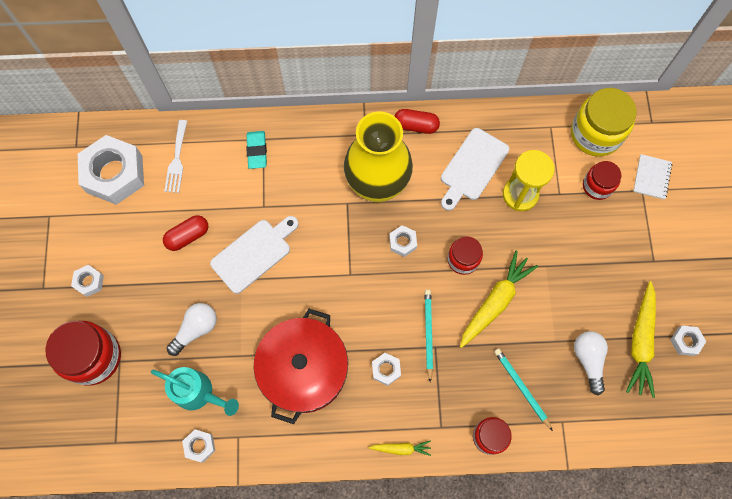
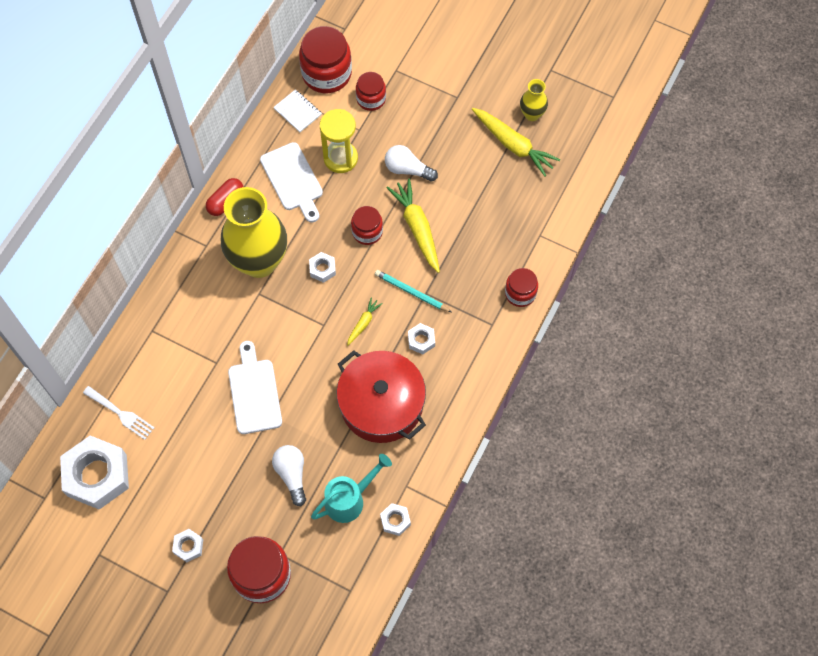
camera: 60 degrees left, 5 degrees down
red capsule [163,215,208,251] -> none
turquoise eraser [246,131,267,169] -> none
yellow carrot [368,441,431,456] -> yellow carrot moved to [347,297,383,346]
turquoise pencil [494,348,553,431] -> none
yellow jar [571,88,637,157] -> red jar [299,26,352,93]
white light bulb [574,331,608,395] -> white light bulb moved to [385,145,438,182]
white notebook [633,154,672,200] -> white notebook moved to [273,89,322,132]
white nut [670,325,706,356] -> yellow vase [520,79,548,121]

